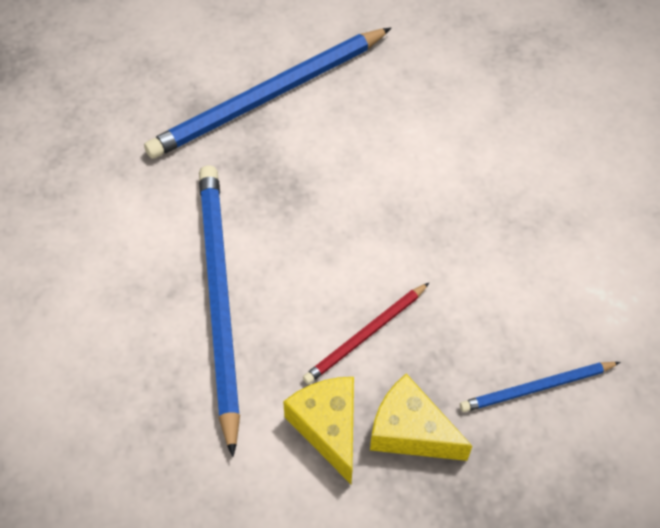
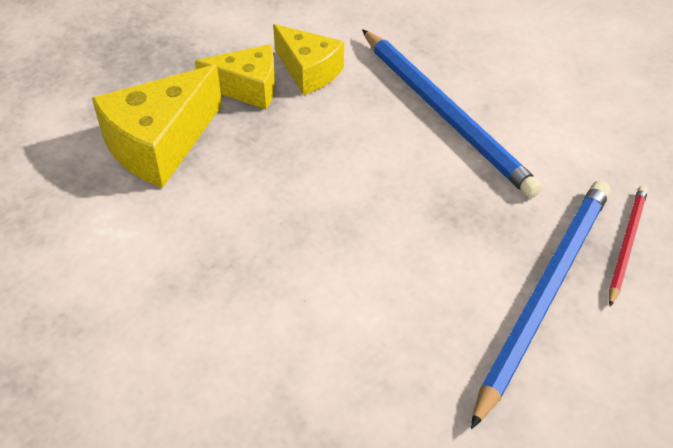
camera: 155 degrees right, 10 degrees down
red pencil [303,283,429,384] -> red pencil moved to [609,186,648,307]
blue pencil [460,362,620,412] -> yellow cheese [92,65,222,188]

